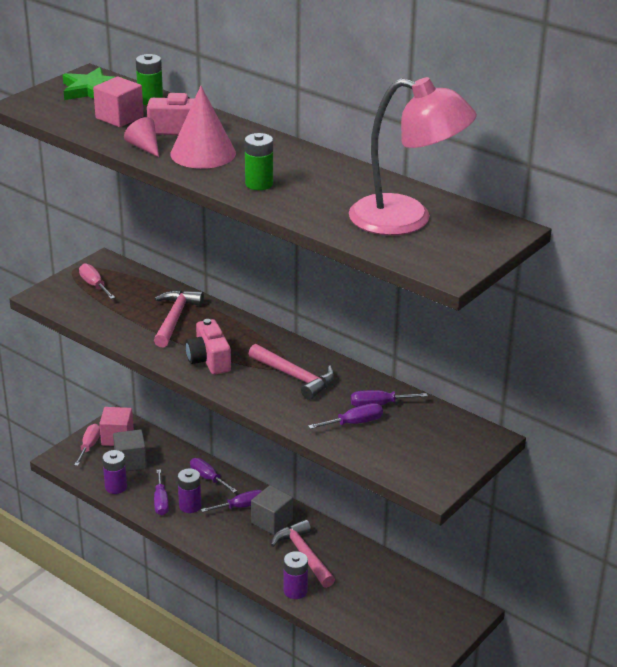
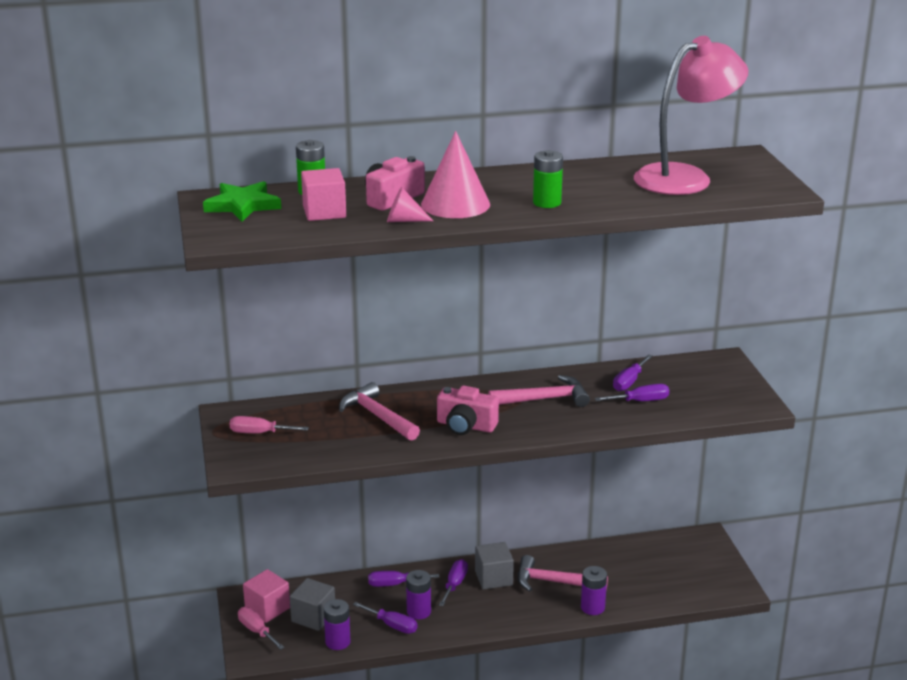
camera: 50 degrees left, 5 degrees down
purple screwdriver [308,403,383,429] -> purple screwdriver turned 60 degrees clockwise [595,384,669,401]

